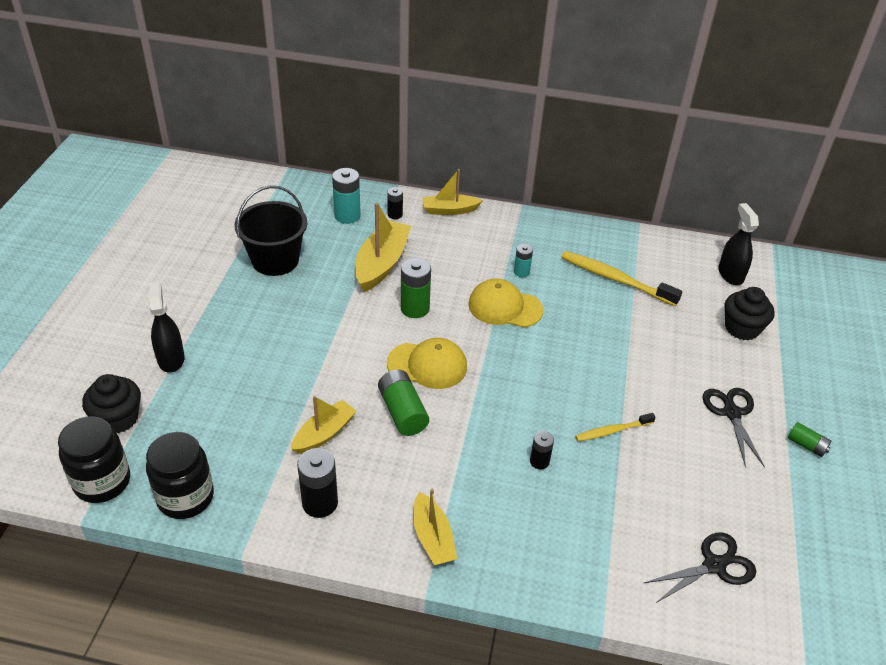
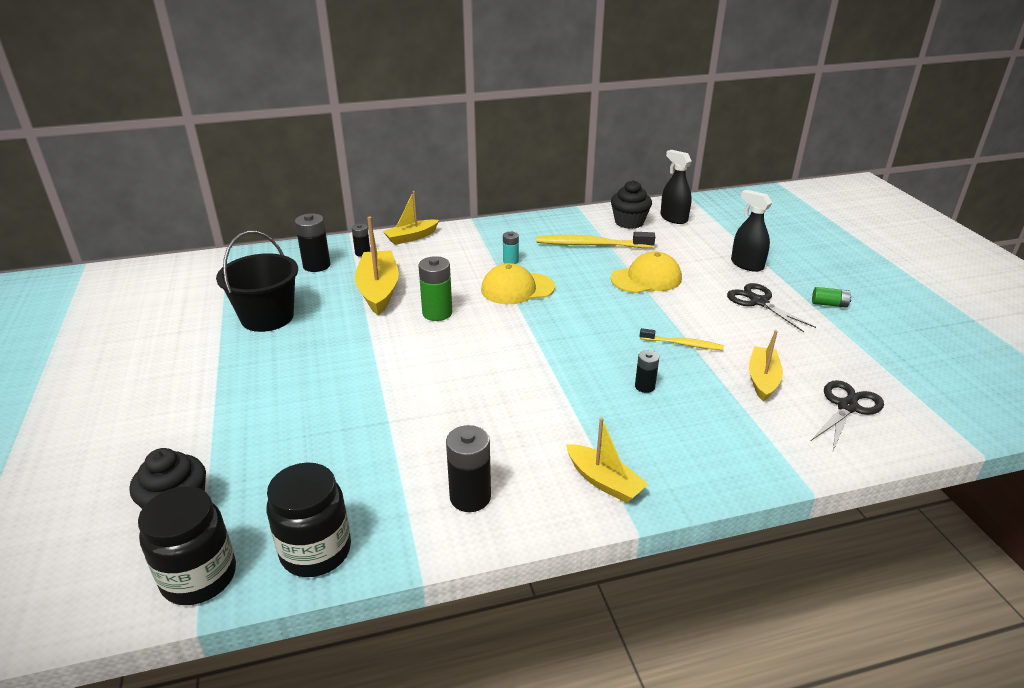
camera: 25 degrees left, 10 degrees down
black spray bottle [150,282,185,373] -> black spray bottle moved to [731,190,772,272]
yellow boat [291,396,357,454] -> yellow boat moved to [749,330,783,402]
turquoise battery [332,168,361,224] -> black battery [295,213,331,272]
green battery [378,369,429,436] -> none
yellow cap [387,338,467,389] -> yellow cap moved to [611,252,682,293]
yellow toothbrush [575,413,656,441] -> yellow toothbrush turned 120 degrees counterclockwise [639,328,724,350]
black cupcake [725,287,775,340] -> black cupcake moved to [611,180,652,229]

